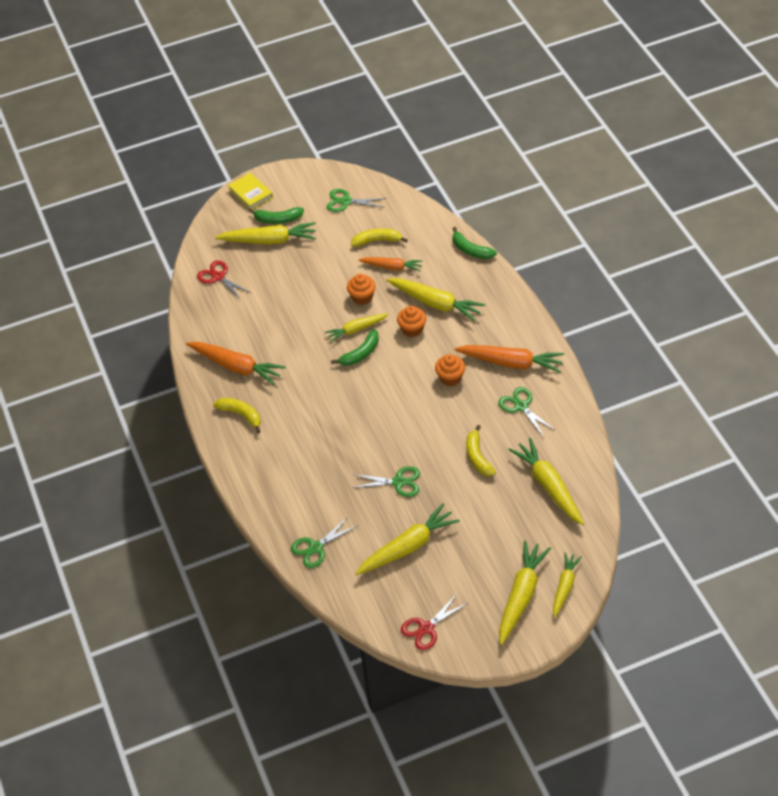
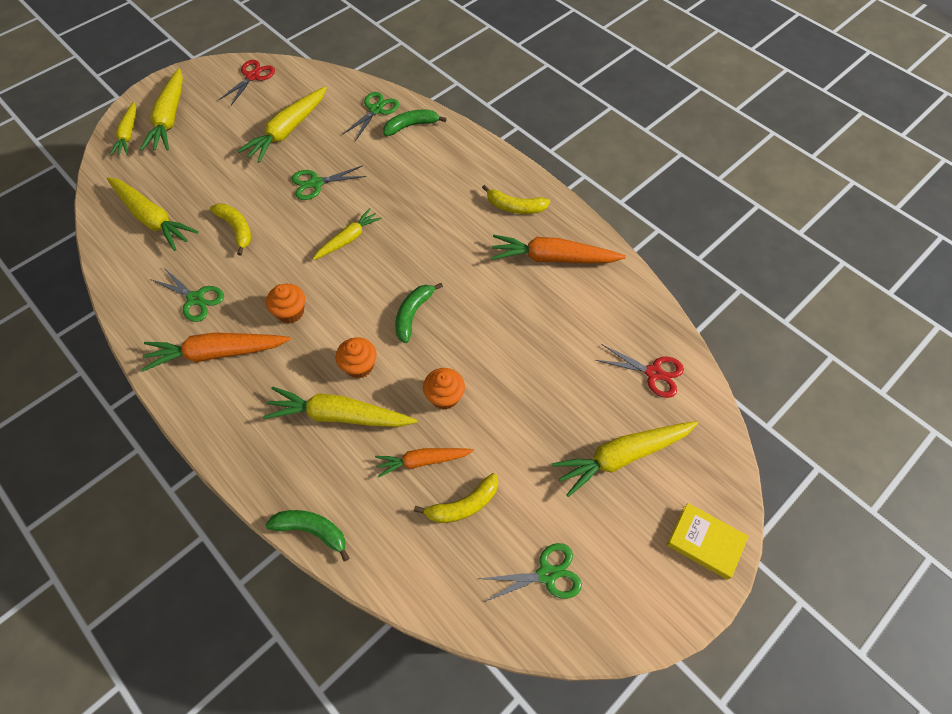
camera: 155 degrees right, 10 degrees up
green banana [248,207,304,224] -> green banana moved to [383,109,447,136]
yellow carrot [325,313,389,343] -> yellow carrot moved to [313,208,382,260]

